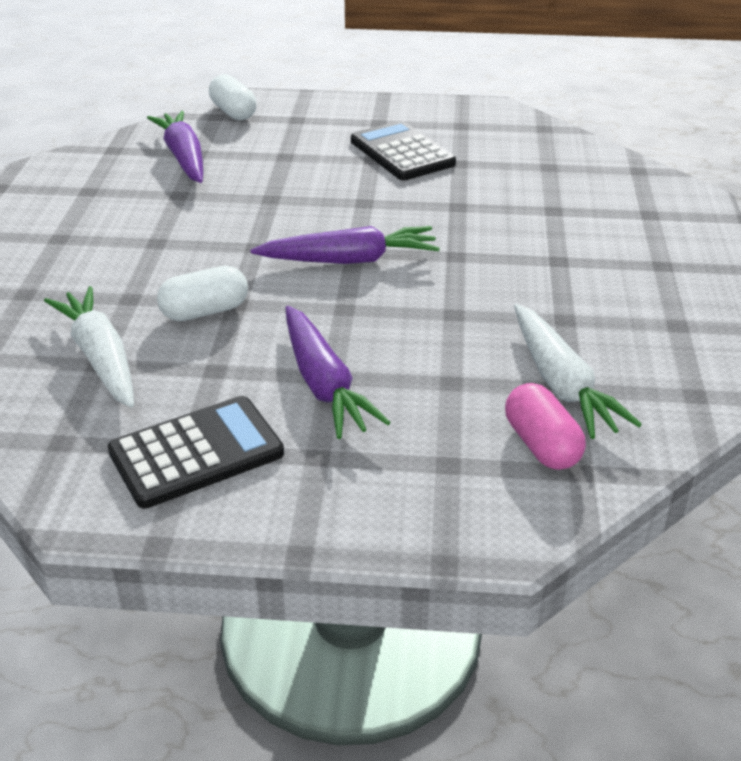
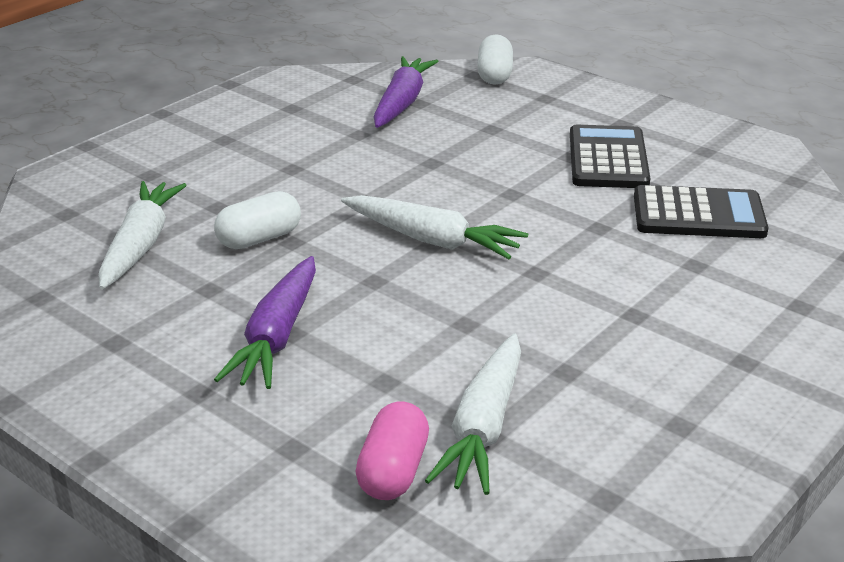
camera: 35 degrees right, 5 degrees down
black calculator [107,396,284,509] -> black calculator moved to [634,185,768,238]
white capsule [157,266,248,321] -> white capsule turned 45 degrees counterclockwise [214,191,301,249]
purple carrot [251,226,440,264] -> white carrot [341,195,528,259]

